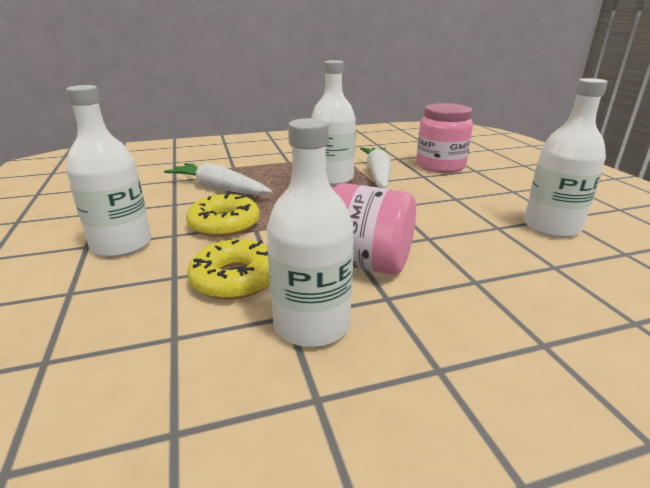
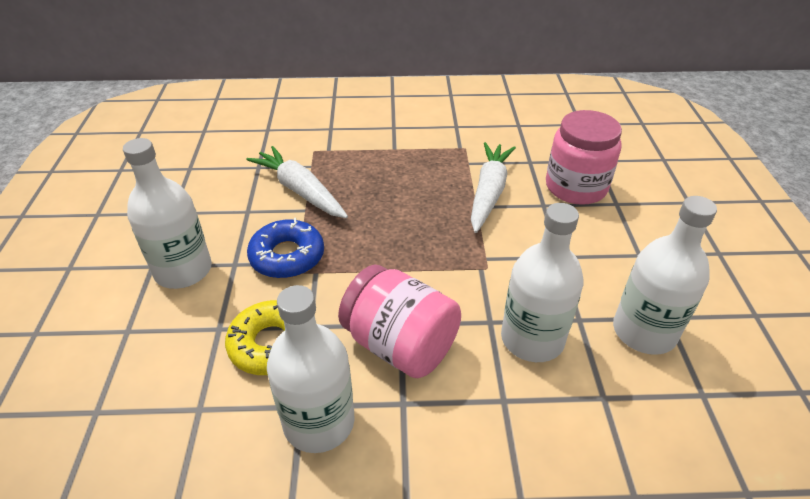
camera: 15 degrees right, 15 degrees up
yellow donut [186,192,260,237] -> blue donut [247,218,324,278]
white bottle [311,60,356,185] -> white bottle moved to [501,203,584,362]

